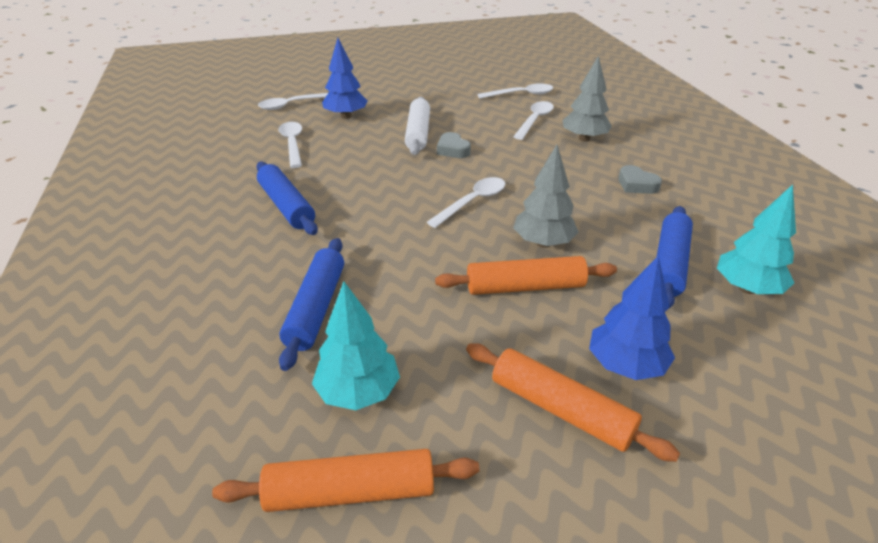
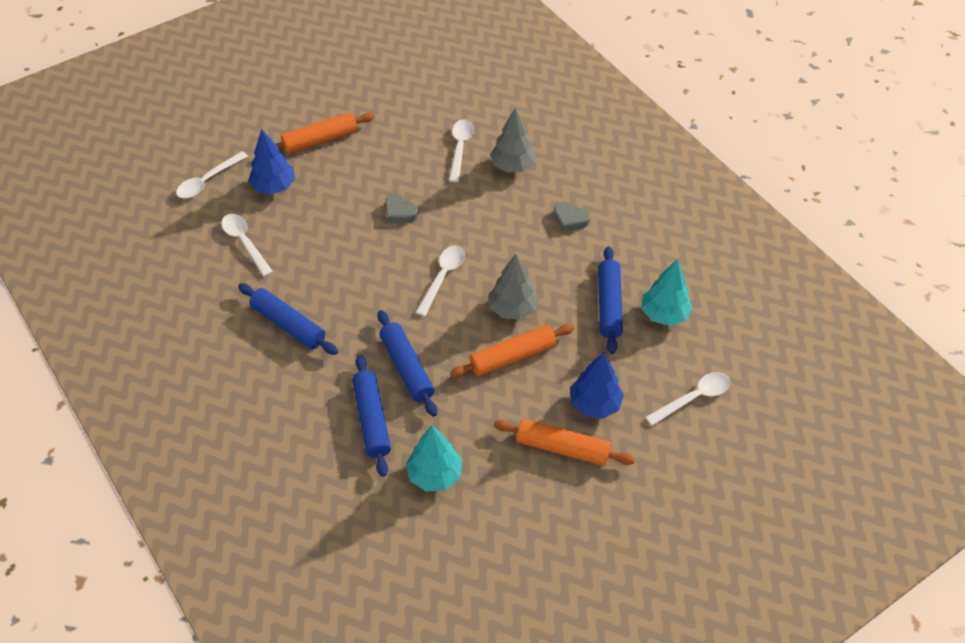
camera: 20 degrees left, 15 degrees up
orange rolling pin [212,449,479,512] -> orange rolling pin moved to [276,113,374,154]
white rolling pin [405,97,430,155] -> none
white spoon [477,83,553,99] -> white spoon moved to [645,372,730,426]
none -> blue rolling pin [378,310,437,417]

